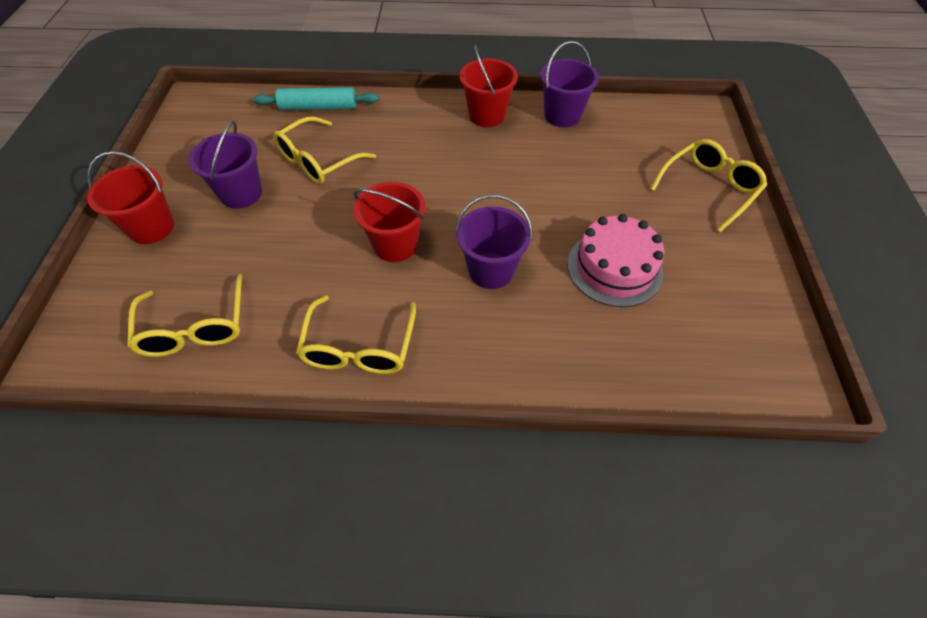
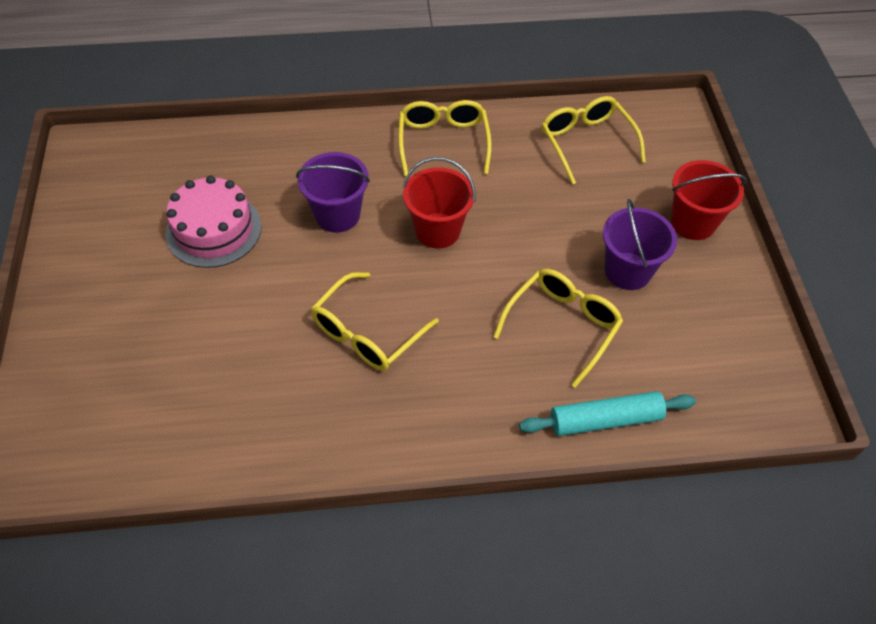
camera: 170 degrees right, 0 degrees up
red bucket [460,45,518,127] -> none
purple bucket [540,41,599,127] -> none
yellow glasses [650,139,767,232] -> yellow glasses moved to [311,272,439,371]

